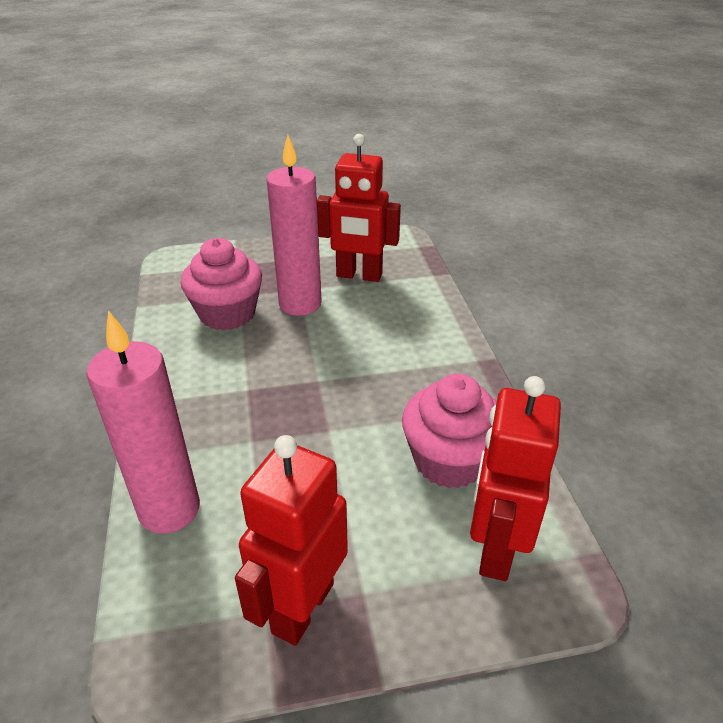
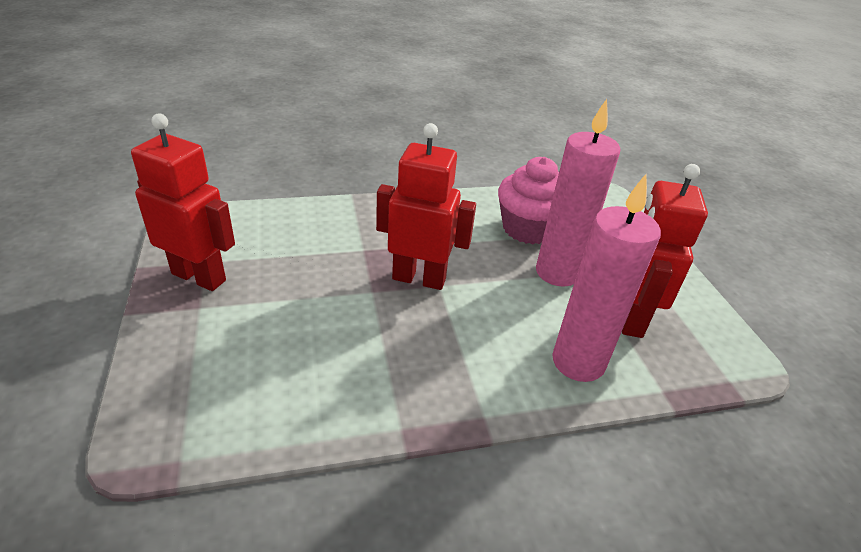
camera: 85 degrees right, 0 degrees up
pink candle [86,310,200,534] -> pink candle moved to [552,174,661,382]
pink cupcake [402,374,497,488] -> none
red robot [470,376,561,581] -> red robot moved to [376,123,476,290]

